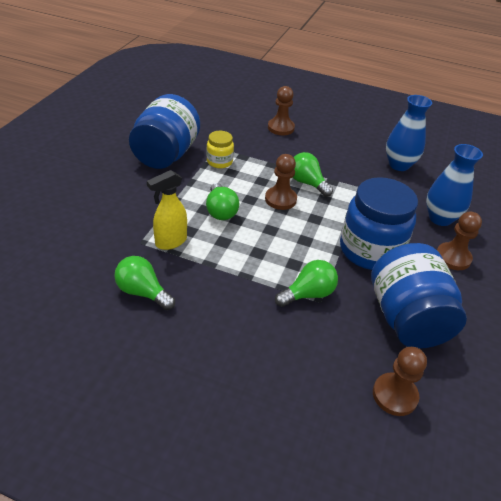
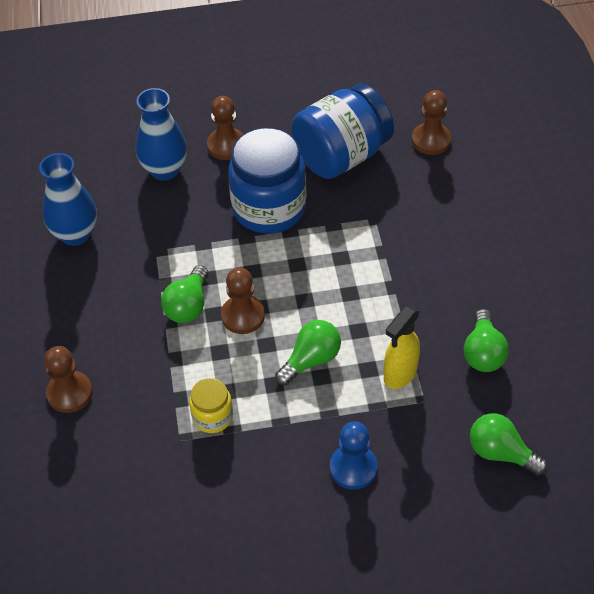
camera: 115 degrees left, 10 degrees up
blue jar [129,94,200,169] -> none
yellow spray bottle [147,170,187,250] -> yellow spray bottle turned 105 degrees clockwise [384,306,420,389]
green light bulb [275,260,338,307] -> green light bulb moved to [470,413,548,476]
none -> blue pawn [330,422,378,490]

